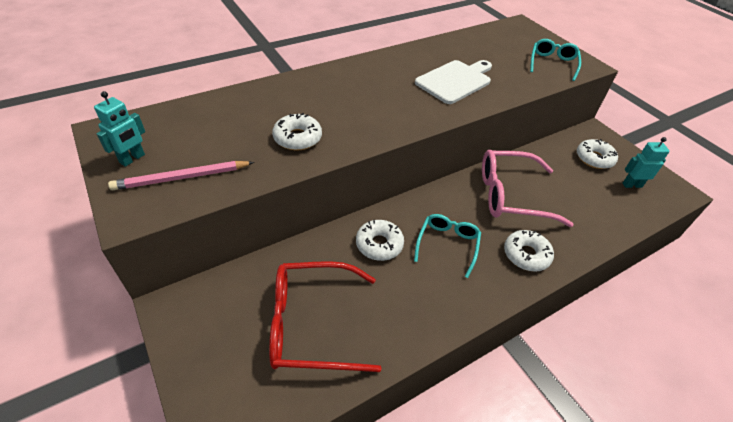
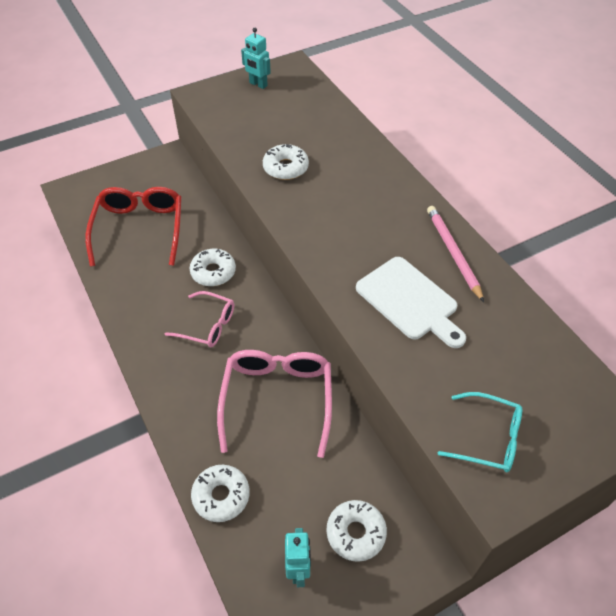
camera: 95 degrees right, 5 degrees up
pink pencil [108,161,254,190] -> pink pencil moved to [427,206,484,302]
turquoise glasses [414,214,481,278] -> pink glasses [165,291,234,347]
white donut [504,230,554,272] -> white donut moved to [191,465,250,522]

